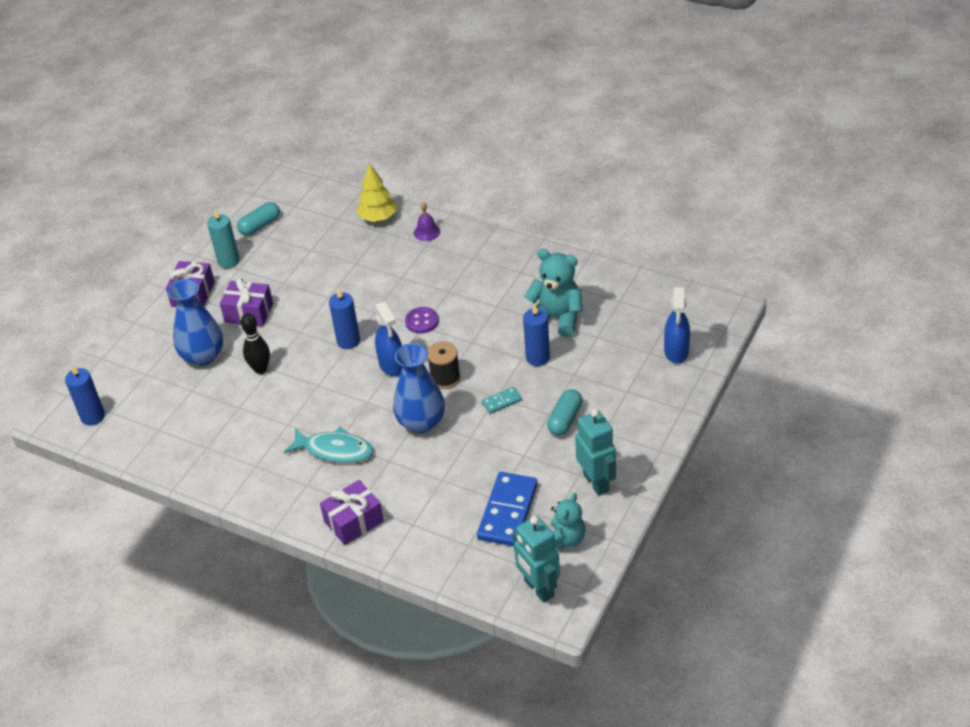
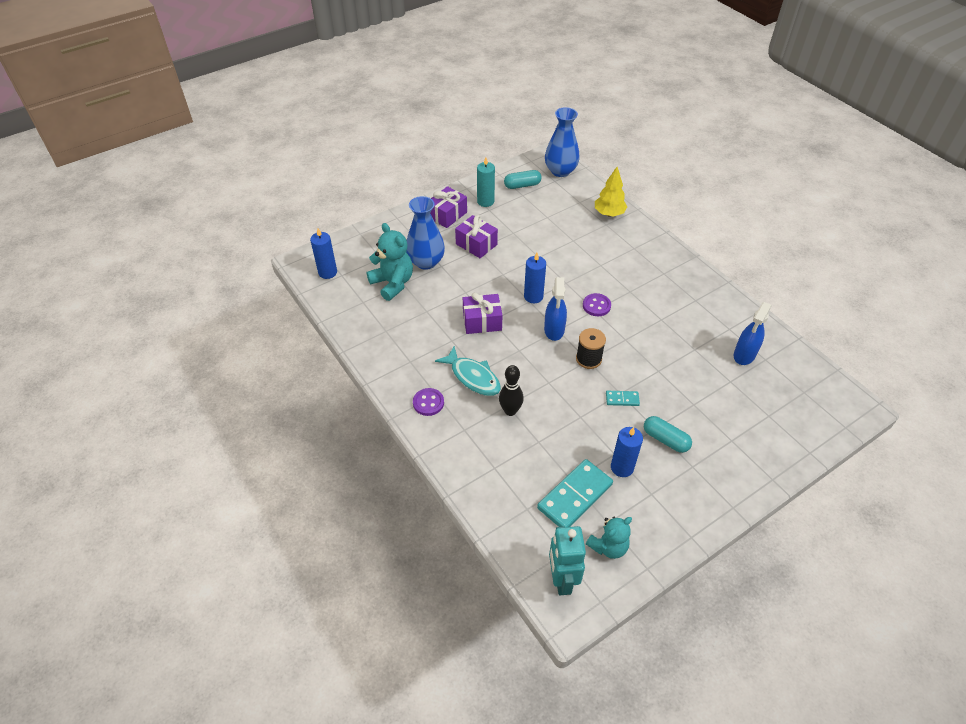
camera: 25 degrees right, 5 degrees up
black bowling pin [241,313,270,374] -> black bowling pin moved to [499,365,524,416]
purple gift [320,480,384,545] -> purple gift moved to [463,293,503,334]
blue vase [393,343,445,433] -> blue vase moved to [545,107,580,177]
purple bell [414,202,440,241] -> none
blue domino [477,472,538,546] -> turquoise domino [537,459,613,527]
blue candle [523,304,550,366] -> blue candle moved to [611,427,643,477]
turquoise teddy bear [524,249,582,337] -> turquoise teddy bear moved to [367,223,413,301]
turquoise capsule [547,389,583,436] -> turquoise capsule turned 75 degrees clockwise [644,416,692,453]
turquoise robot [575,409,616,496] -> none
blue spray bottle [664,287,690,364] -> blue spray bottle moved to [734,302,772,365]
none -> purple button [413,388,444,416]

